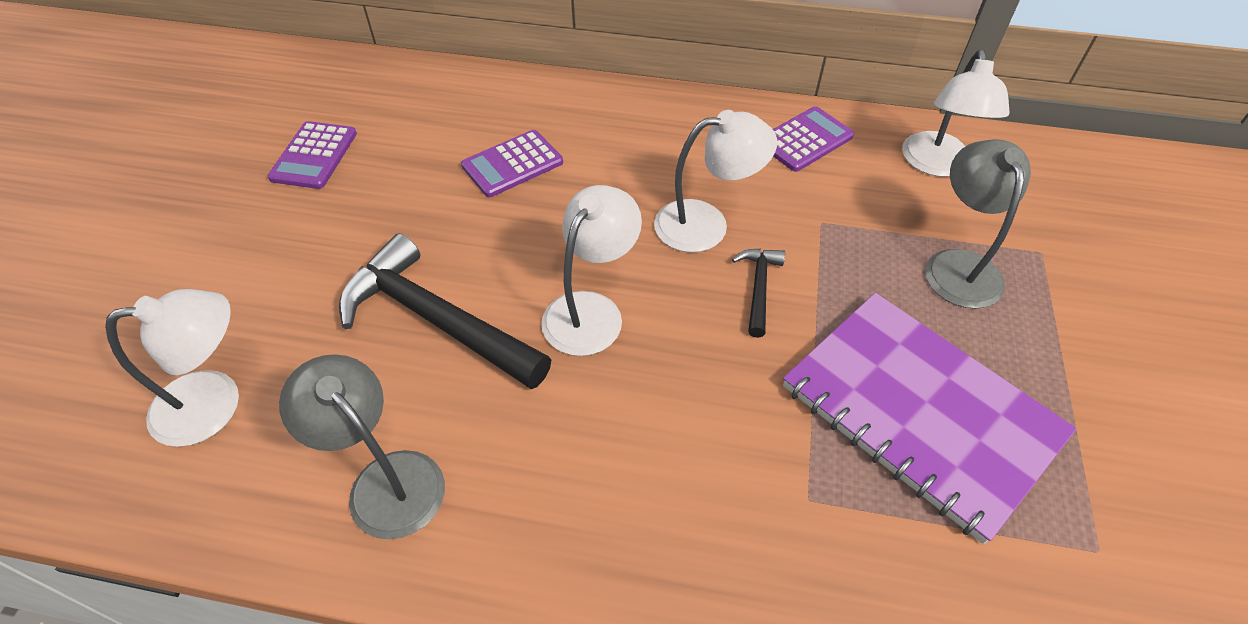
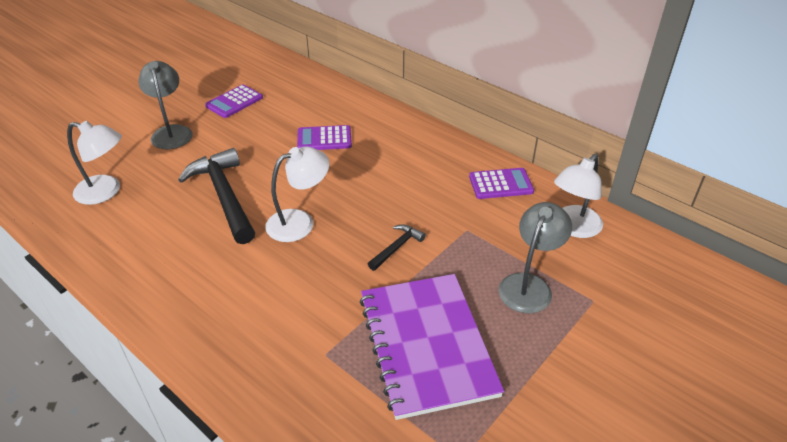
camera: 30 degrees right, 10 degrees down
grey lamp [279,354,445,539] -> grey lamp moved to [138,61,193,149]
white lamp [654,110,777,252] -> none

